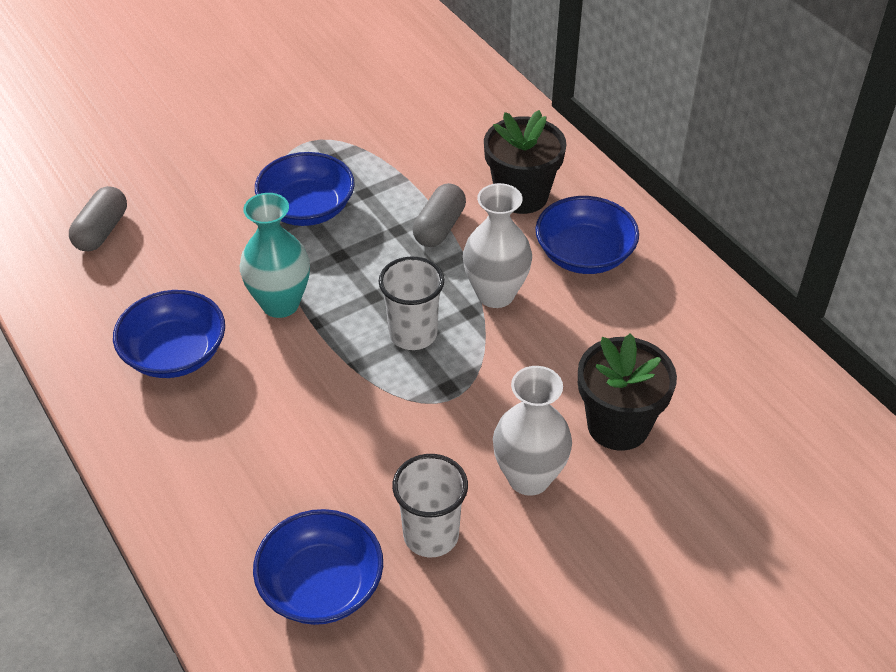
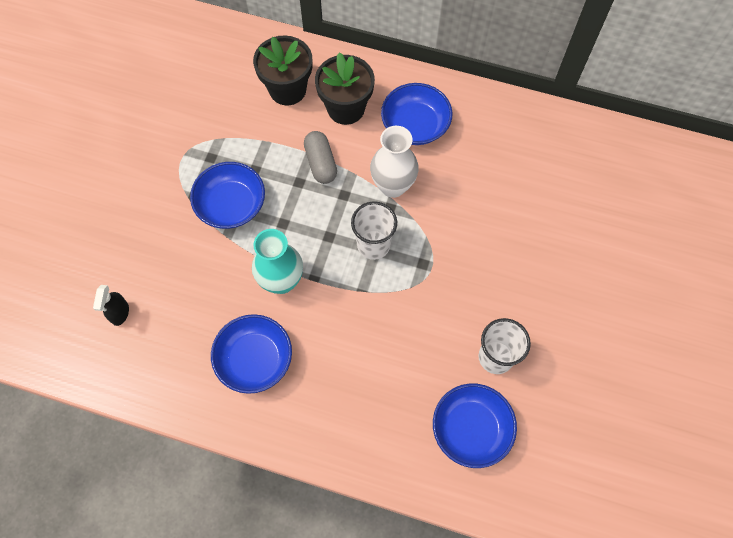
camera: 40 degrees left, 20 degrees up
grey capsule [69,186,127,251] -> black spray bottle [93,285,129,326]
white vase [493,366,572,496] -> none
black flower pot [578,334,677,451] -> black flower pot moved to [253,35,312,106]

